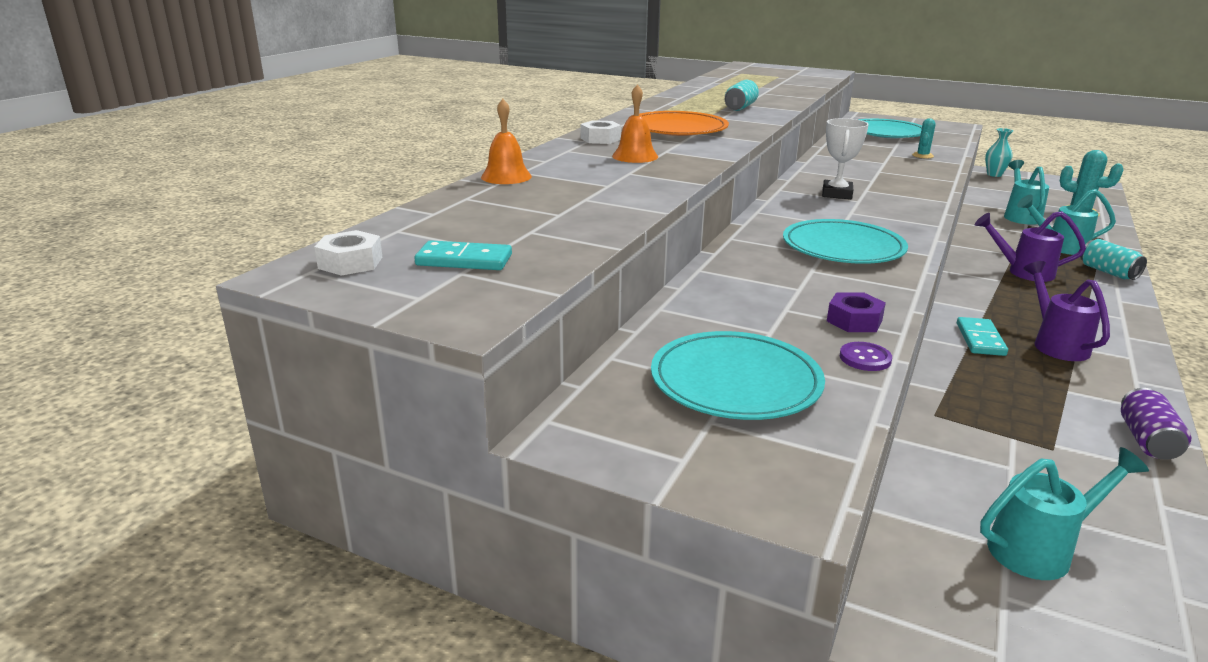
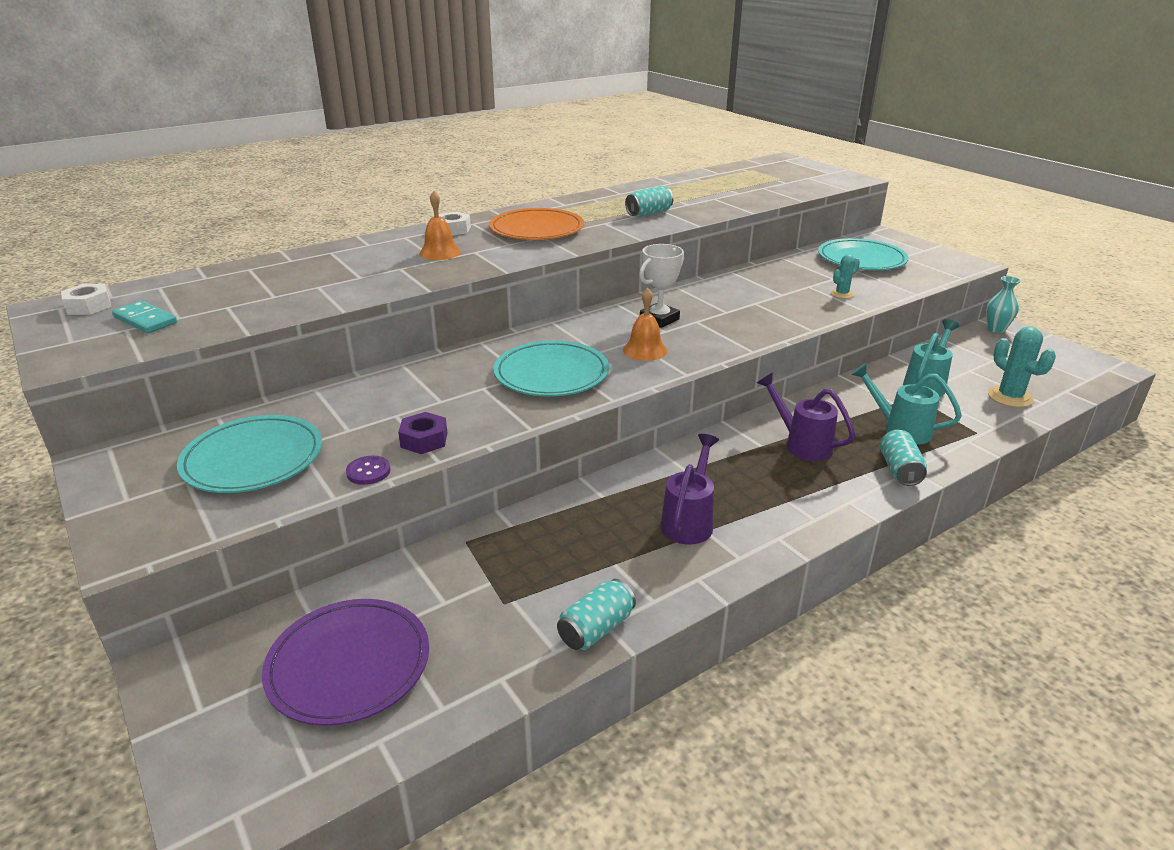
camera: 30 degrees right, 5 degrees up
orange bell [481,99,532,184] -> orange bell moved to [623,288,667,361]
turquoise domino [957,317,1008,356] -> none
turquoise watering can [980,447,1149,580] -> purple plate [262,599,429,726]
purple can [1121,388,1191,460] -> turquoise can [557,579,636,650]

